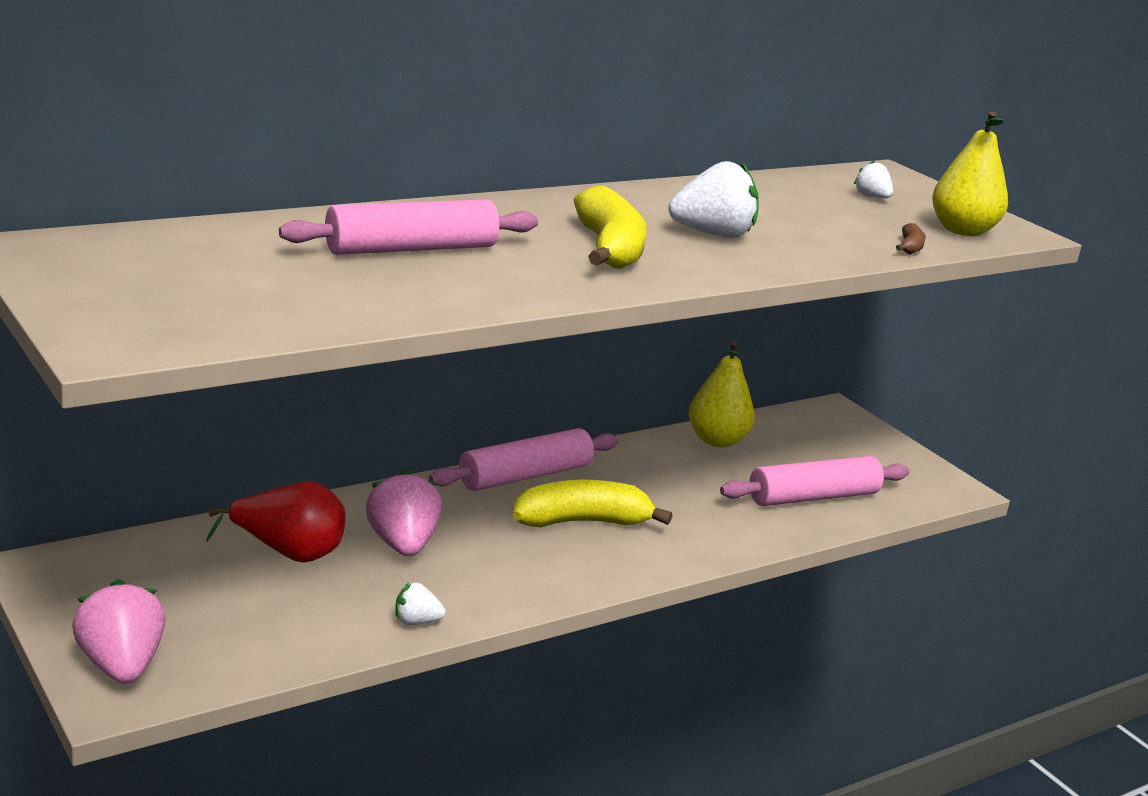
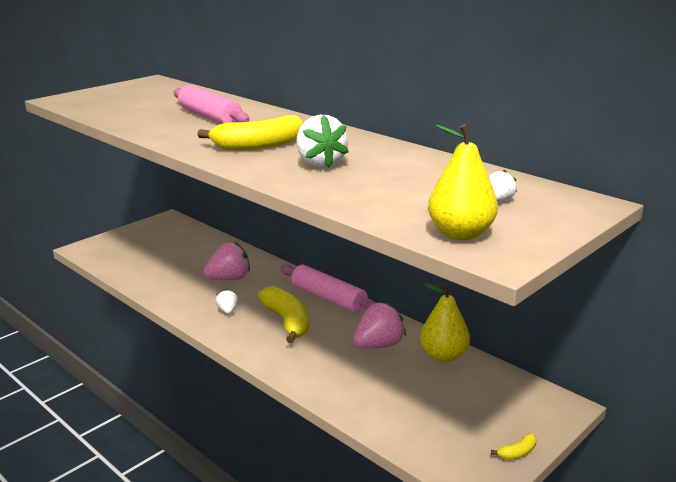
camera: 80 degrees right, 0 degrees up
pink strawberry [72,579,166,684] -> pink strawberry moved to [353,302,406,349]
red pear [206,481,346,563] -> none
white strawberry [395,582,446,625] -> white strawberry moved to [215,289,238,314]
pink rolling pin [720,456,909,506] -> none
brown banana [896,223,926,254] -> none
none -> yellow banana [491,433,537,460]

